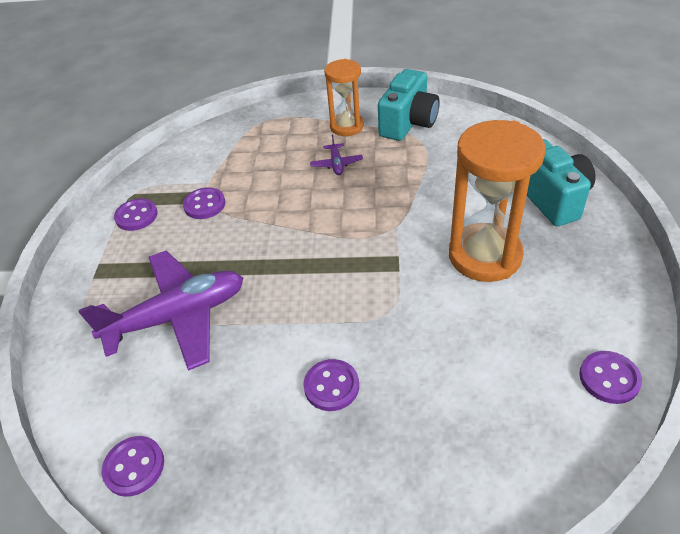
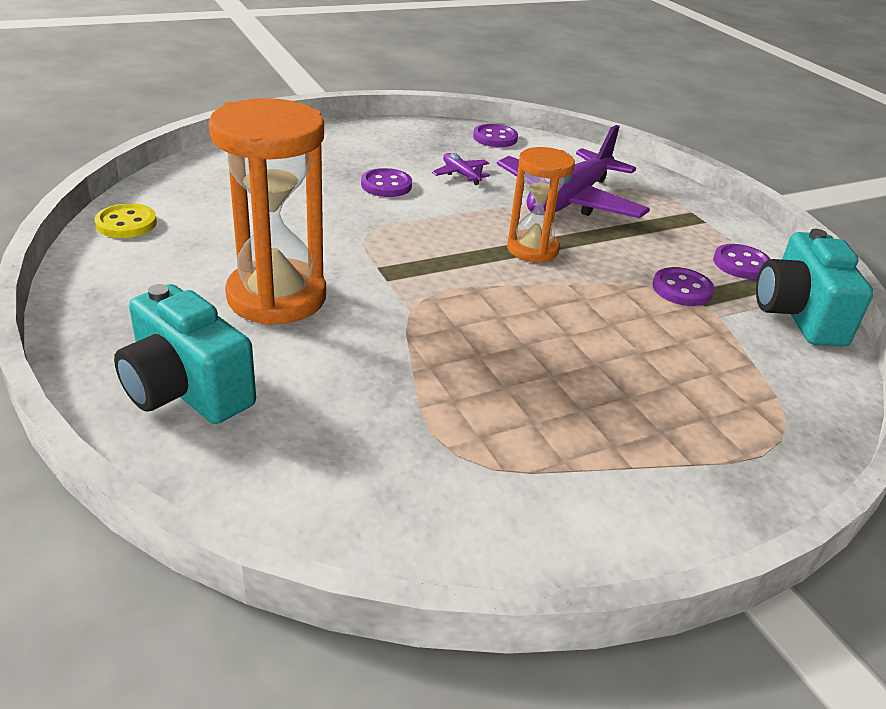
camera: 145 degrees right, 10 degrees down
purple plane [310,134,363,175] -> purple plane moved to [432,153,490,185]
orange hourglass [324,59,364,136] -> orange hourglass moved to [507,147,575,263]
turquoise camera [378,69,440,141] -> turquoise camera moved to [756,229,874,347]
purple button [579,351,642,404] -> yellow button [95,203,157,238]

